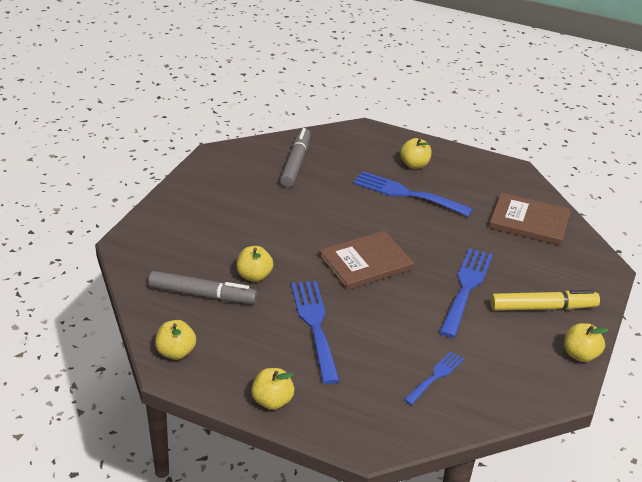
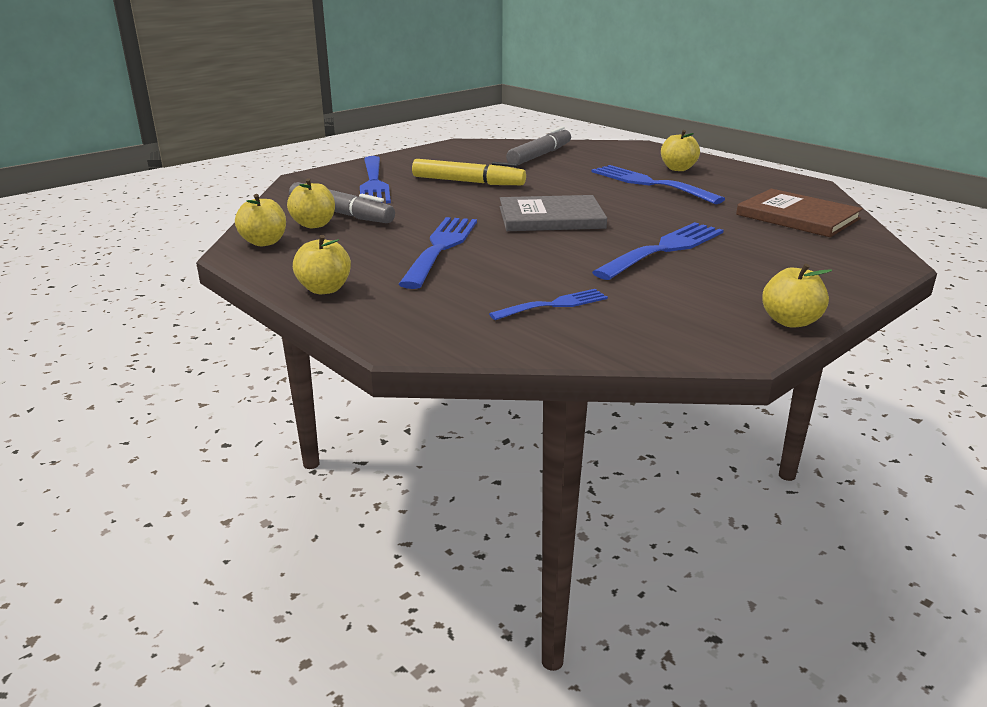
camera: 25 degrees right, 10 degrees down
yellow apple [236,246,273,282] -> yellow apple moved to [287,178,335,228]
brown book [319,231,414,290] -> grey book [500,195,607,231]
yellow marker [491,290,600,311] -> yellow marker moved to [412,159,526,185]
none -> blue fork [360,156,391,203]

